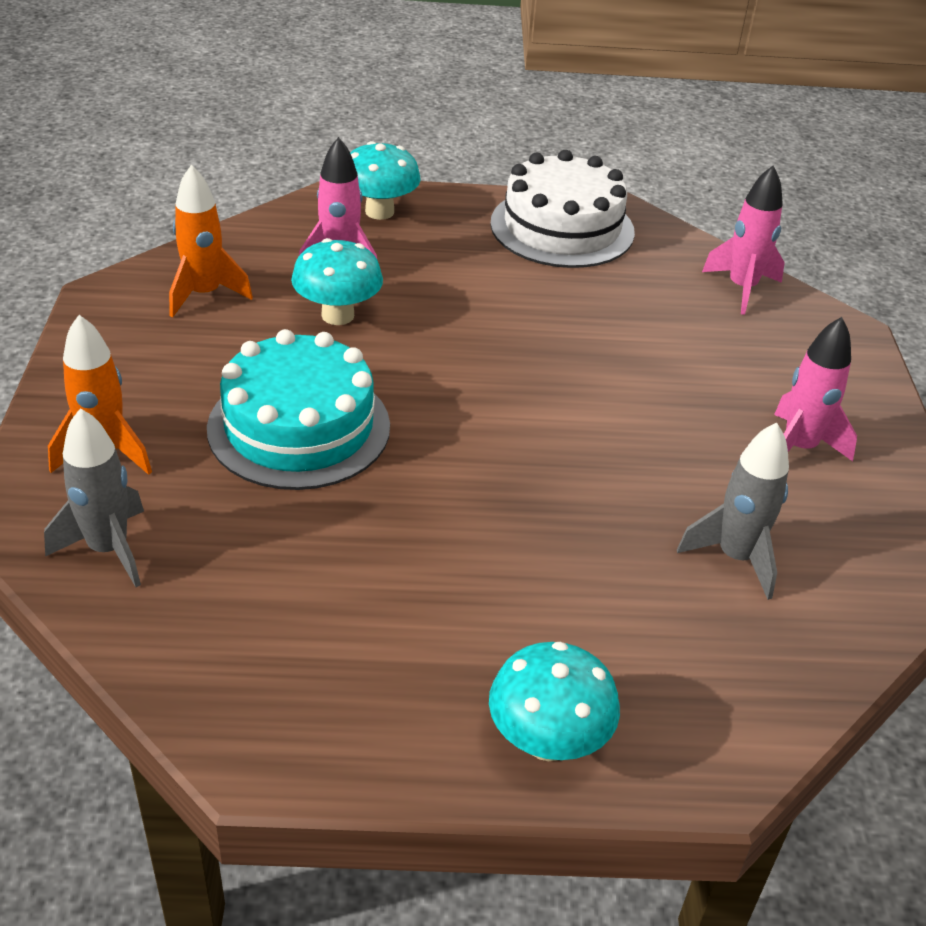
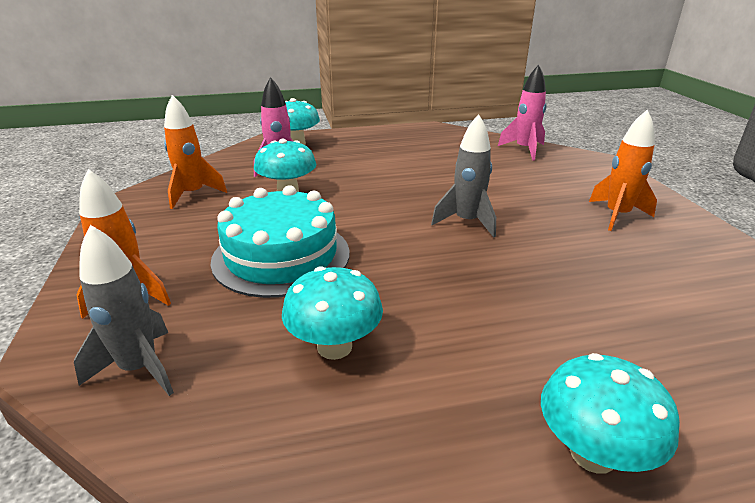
camera: 10 degrees left, 10 degrees down
white cake [490,150,635,268] -> none
grey rocket [677,422,789,600] -> grey rocket moved to [431,114,496,238]
pink rocket [774,317,857,461] -> orange rocket [589,109,657,231]
none -> turquoise mushroom [282,266,383,360]

